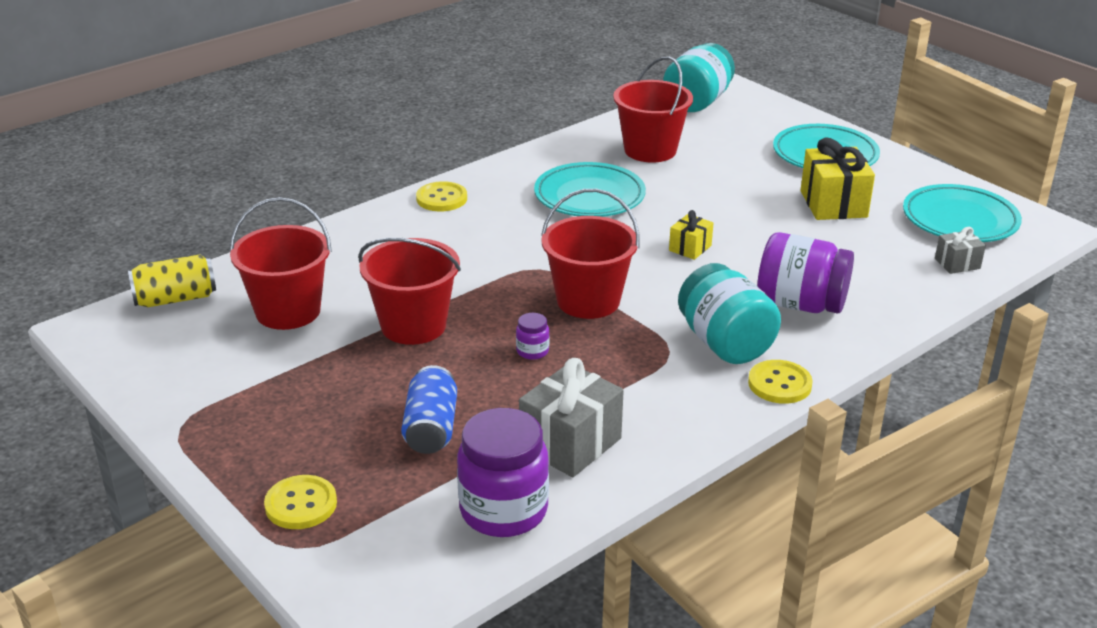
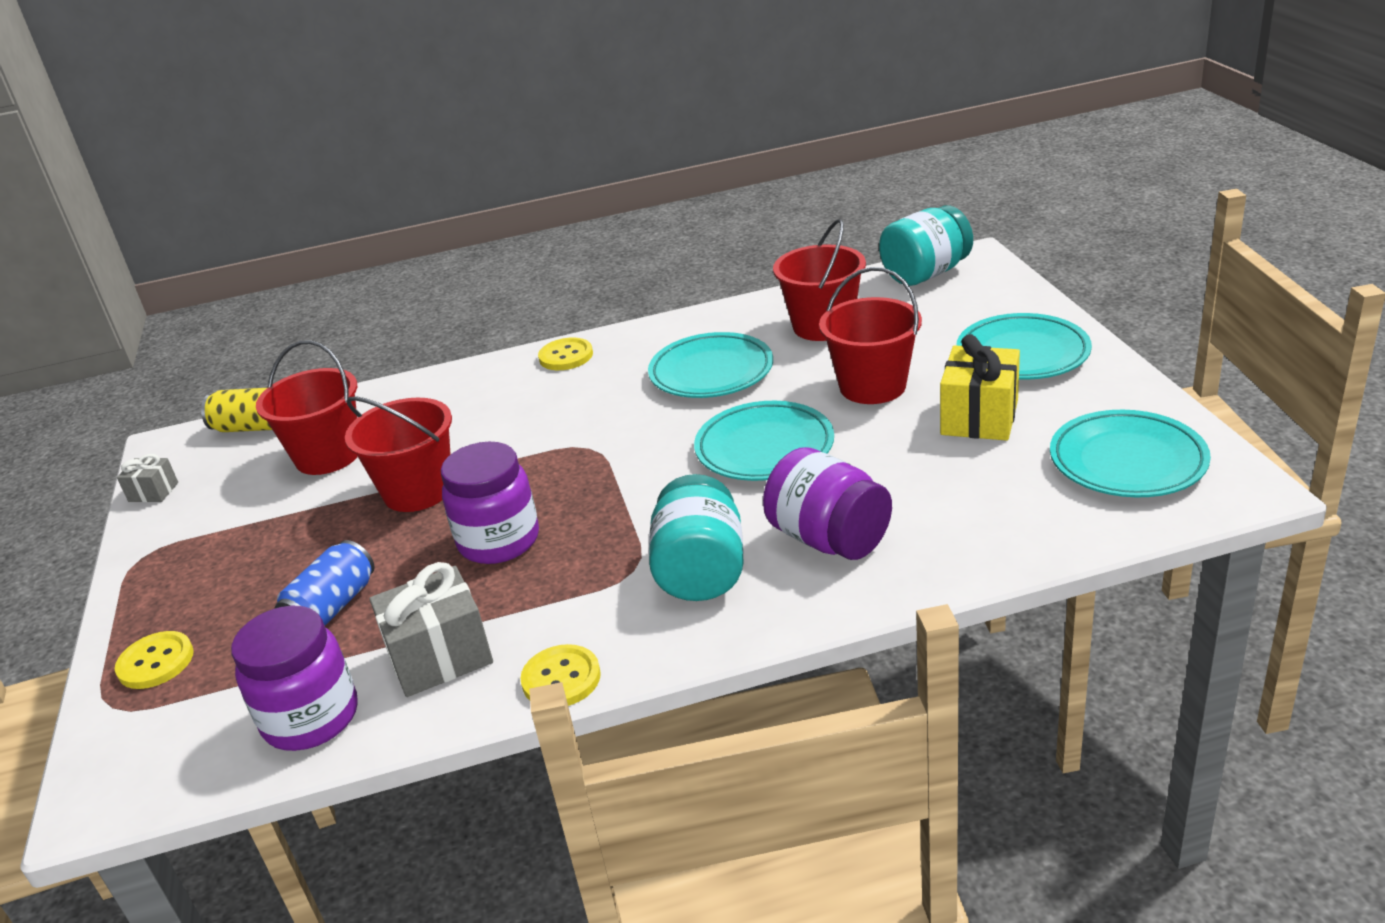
camera: 30 degrees right, 0 degrees up
purple jar [516,313,549,360] -> purple jar [441,442,539,564], size x2.30
red bucket [541,189,640,319] -> red bucket moved to [819,267,922,404]
yellow gift [669,210,714,260] -> turquoise plate [694,401,834,481]
yellow button [748,360,813,404] -> yellow button moved to [520,644,601,706]
grey gift [935,227,986,274] -> grey gift moved to [117,454,178,502]

